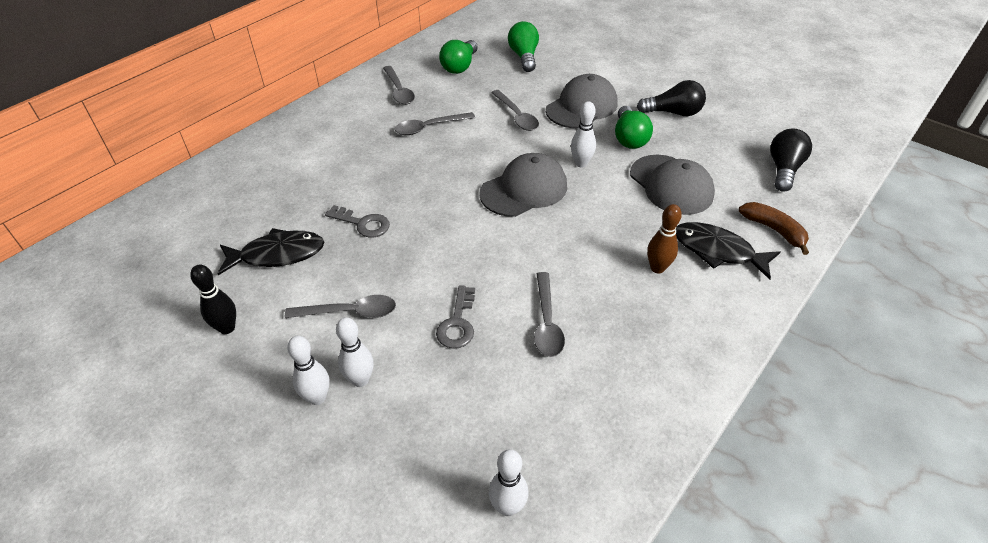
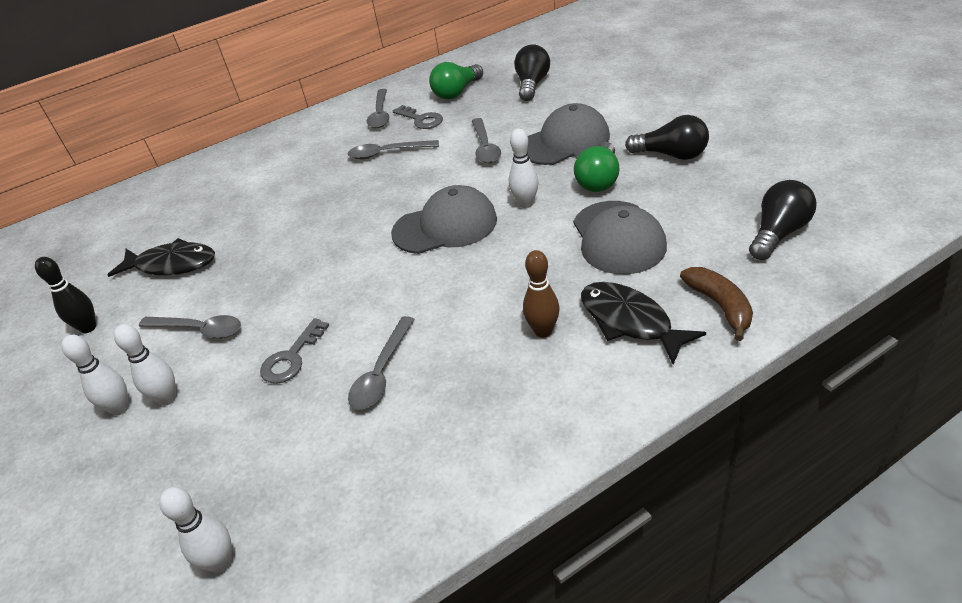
camera: 25 degrees right, 5 degrees down
grey key [325,205,390,237] -> grey key moved to [393,105,443,129]
green light bulb [508,21,539,72] -> black light bulb [514,44,550,101]

